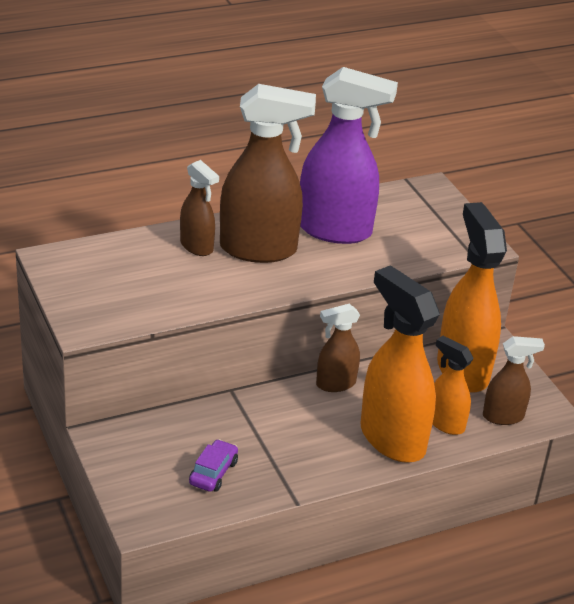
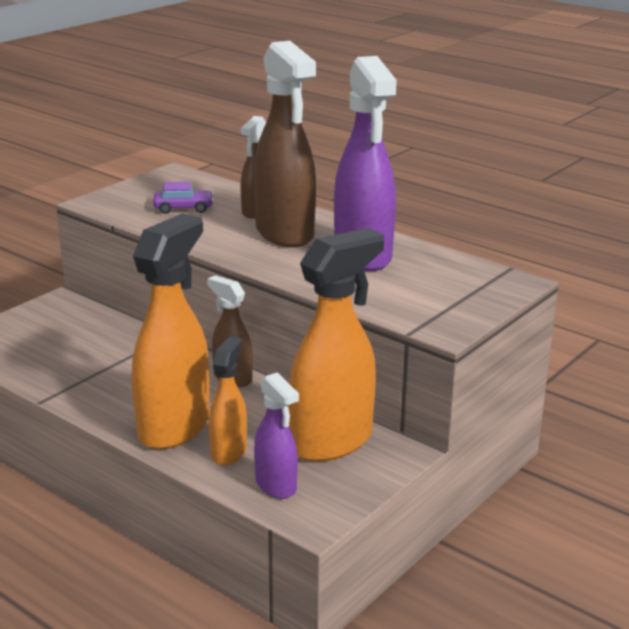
camera: 65 degrees right, 10 degrees down
purple car [189,439,238,492] -> purple car moved to [153,182,214,214]
brown spray bottle [483,336,545,425] -> purple spray bottle [254,372,299,499]

